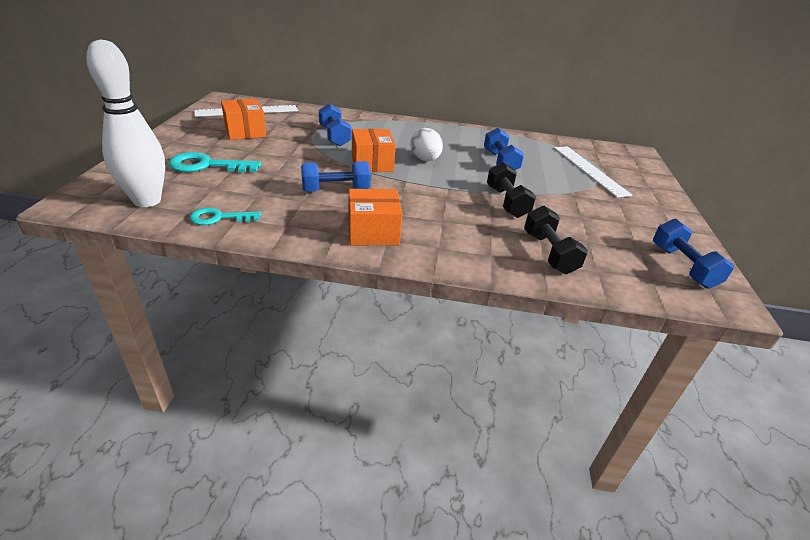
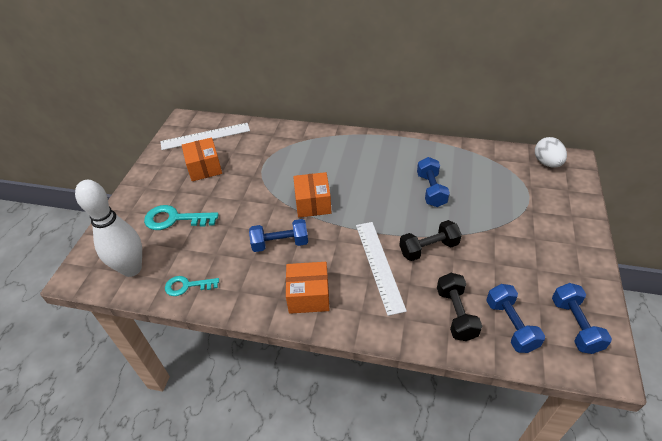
camera: 10 degrees right, 10 degrees up
blue dumbbell [319,104,352,146] -> blue dumbbell moved to [486,284,545,353]
white egg [410,128,443,161] -> white egg moved to [535,137,567,168]
black dumbbell [487,162,536,218] -> black dumbbell turned 75 degrees clockwise [399,220,462,261]
white ruler [554,146,633,198] -> white ruler moved to [356,222,407,316]

